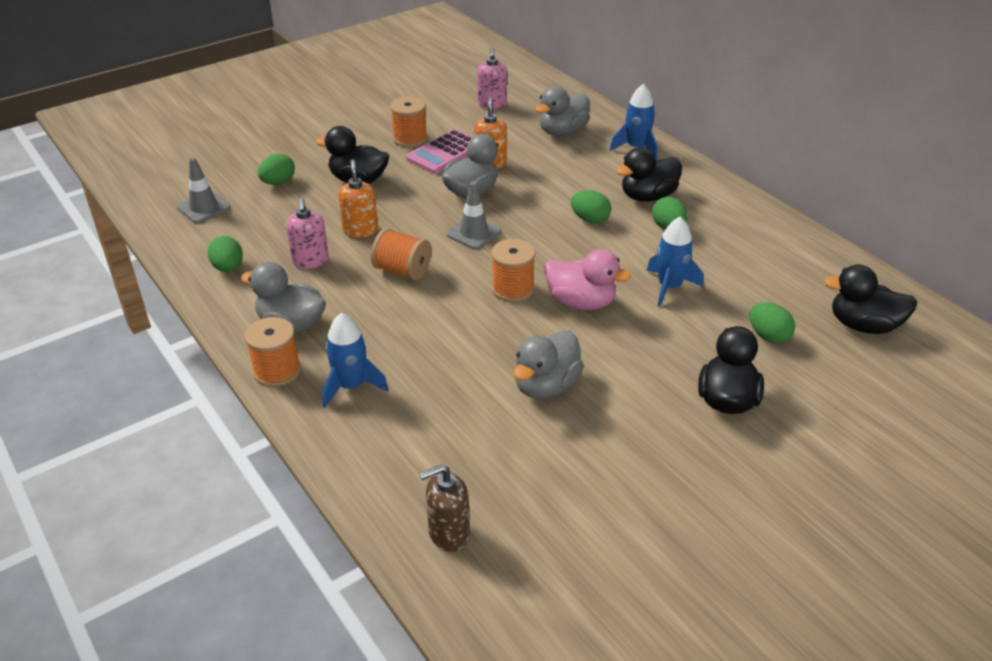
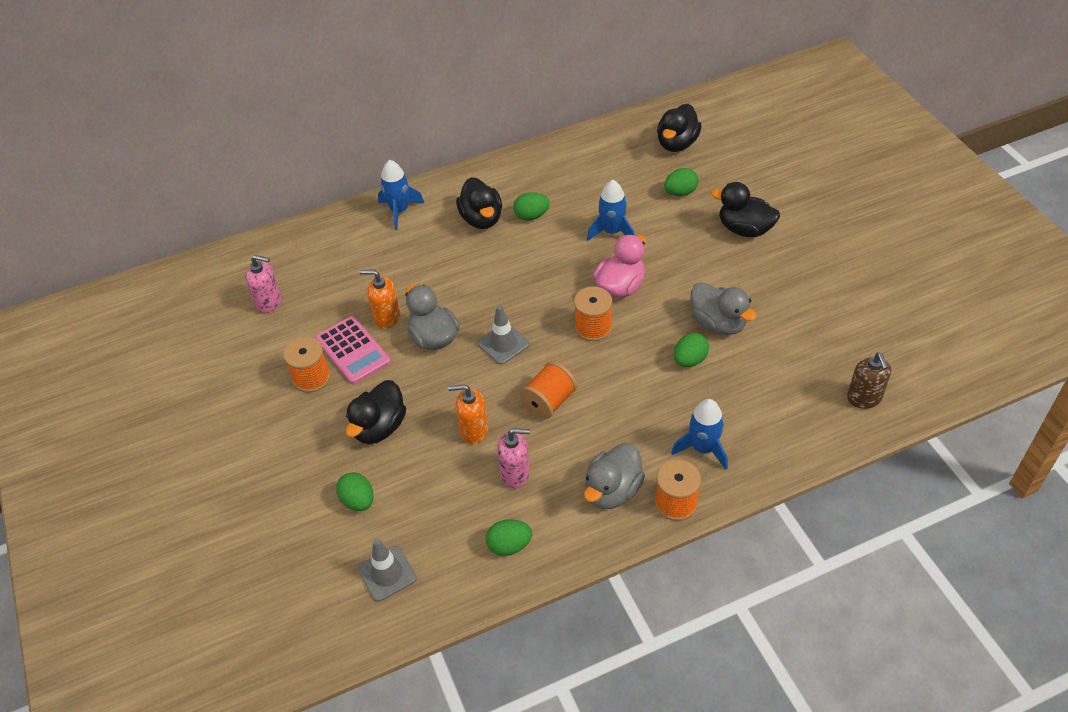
camera: 75 degrees left, 10 degrees up
grey duck [535,86,590,136] -> none
green egg [571,190,611,224] -> green egg moved to [674,333,709,367]

